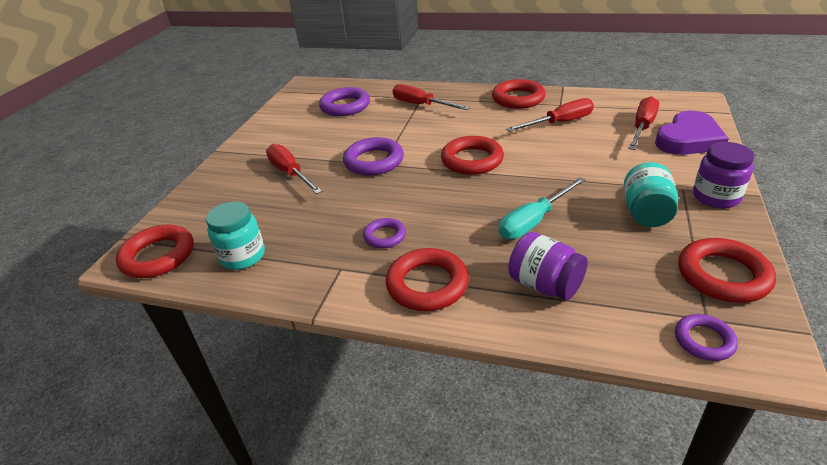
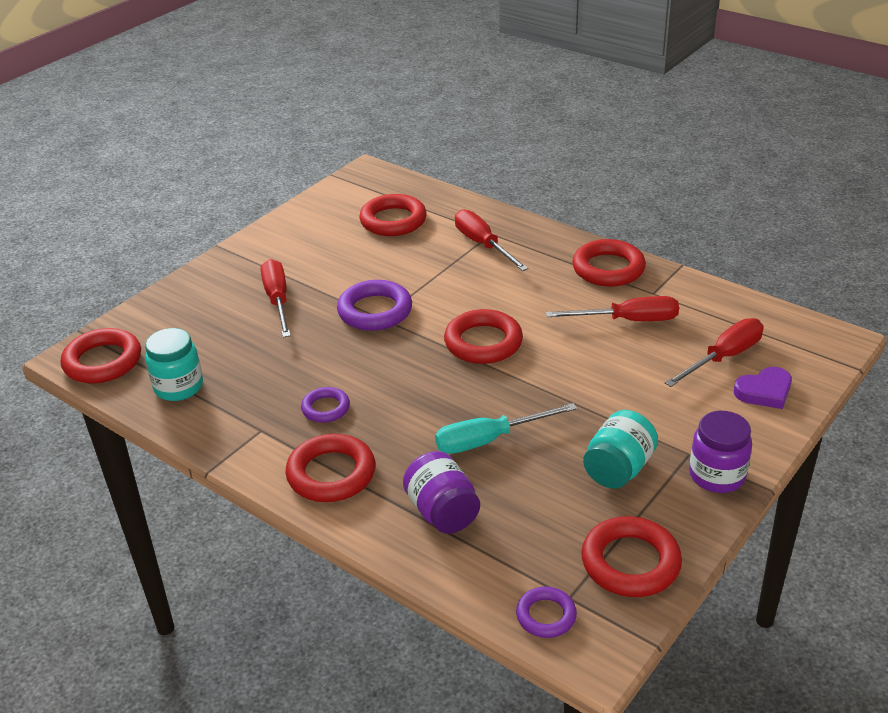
camera: 20 degrees right, 0 degrees up
purple ring [319,87,370,116] -> red ring [359,194,427,236]
purple heart [655,111,729,155] -> purple heart [734,367,792,409], size x0.62

